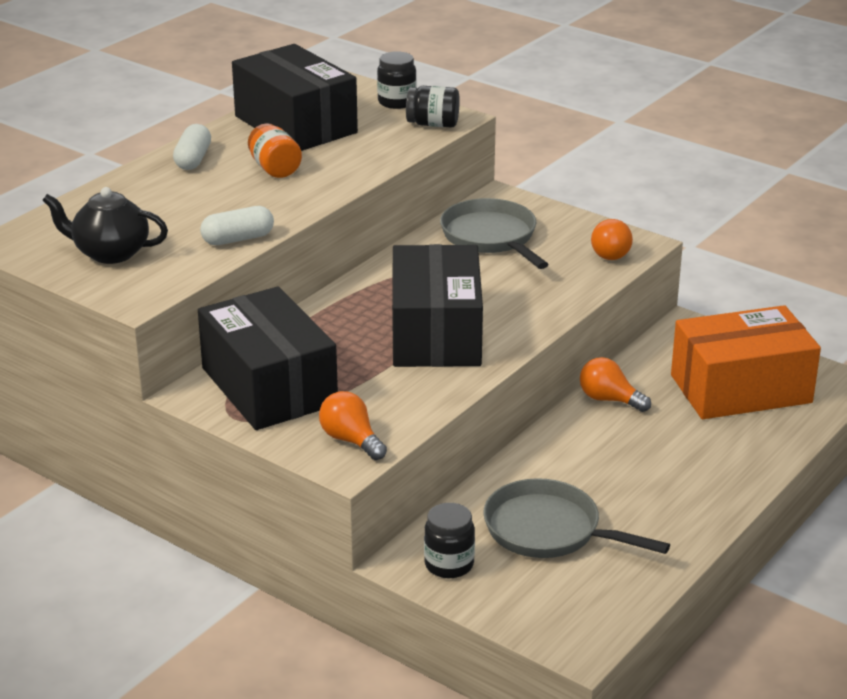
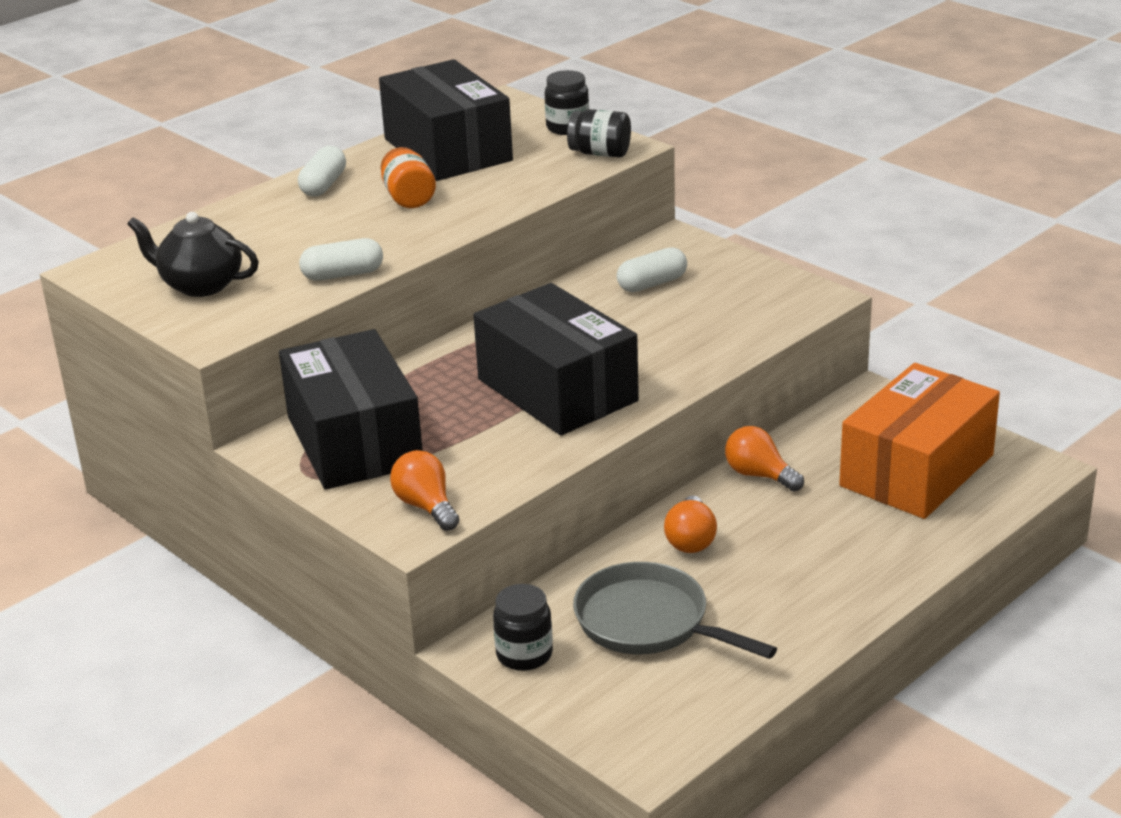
camera: 10 degrees right, 0 degrees up
black box [392,244,483,367] -> black box turned 45 degrees counterclockwise [473,283,639,435]
grey pan [440,198,549,269] -> white capsule [617,247,687,292]
orange light bulb [591,219,633,260] -> orange light bulb moved to [664,496,717,553]
orange box [671,305,821,419] -> orange box turned 45 degrees counterclockwise [839,363,1000,519]

